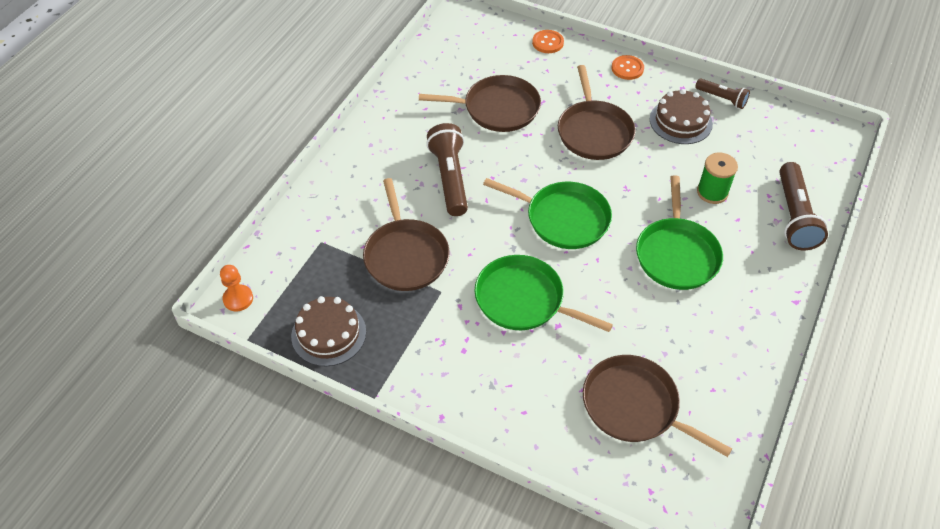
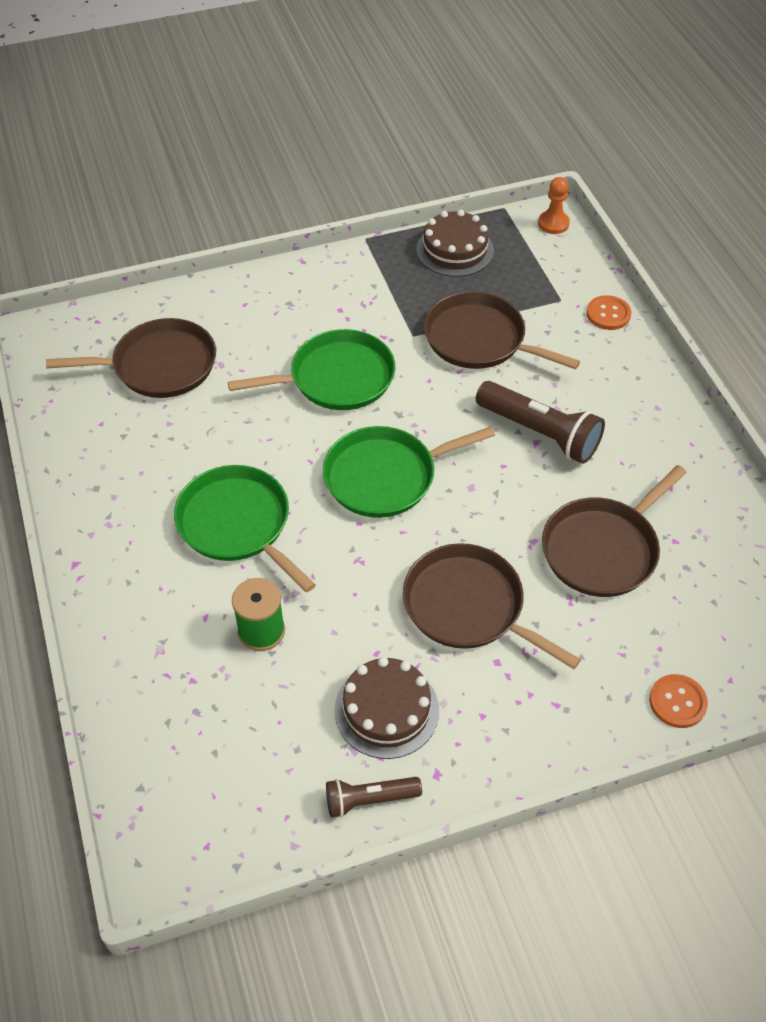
camera: 135 degrees right, 0 degrees up
orange button [612,55,644,80] -> orange button moved to [586,295,632,330]
brown flashlight [779,162,828,251] -> none

